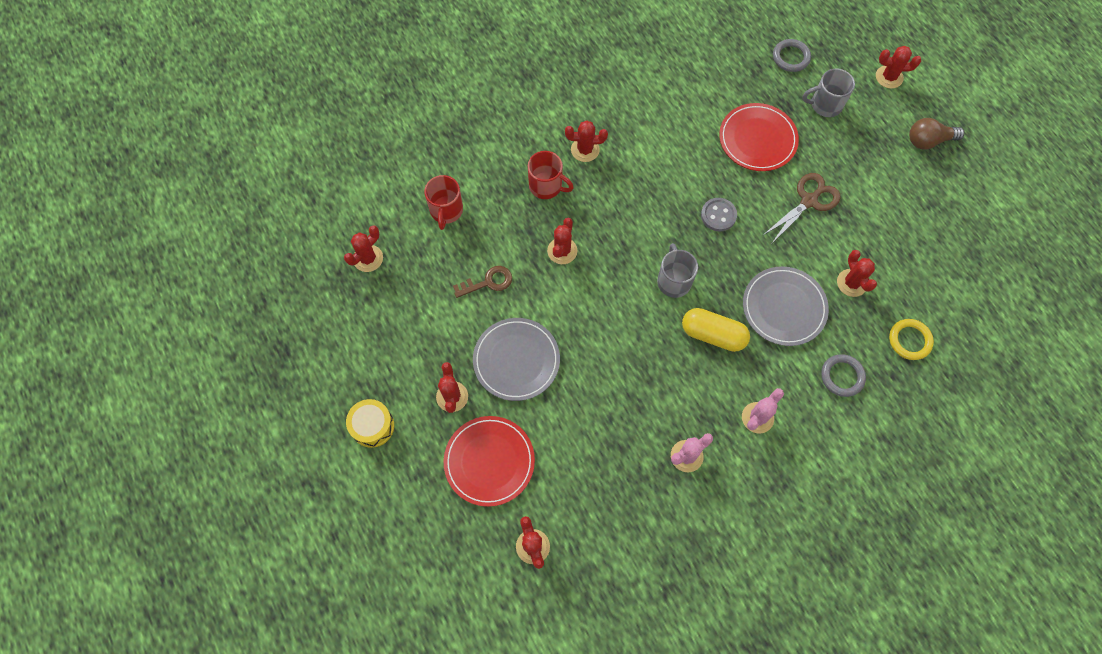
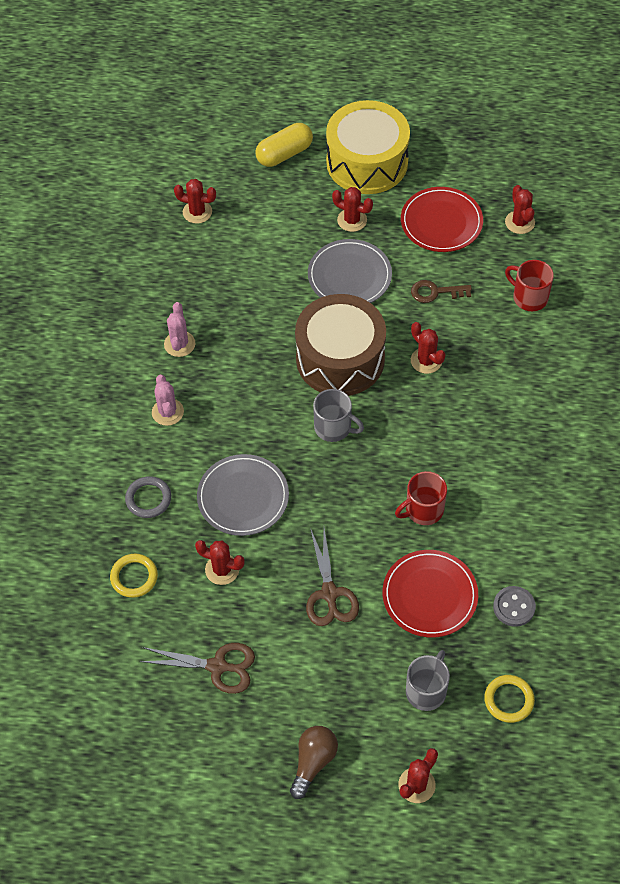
camera: 125 degrees right, 10 degrees down
yellow drum [346,399,394,448] -> yellow drum [326,100,410,194], size x2.11
red plate [444,416,535,507] -> red plate moved to [401,187,483,252]
brown key [453,266,512,298] -> brown key turned 75 degrees clockwise [411,280,472,303]
red mug [528,151,574,199] -> red mug moved to [395,471,447,525]
red cactus [565,120,608,162] -> none
yellow capsule [682,308,750,352] -> yellow capsule moved to [255,123,313,167]
grey button [701,198,737,231] -> grey button moved to [493,586,536,627]
grey ring [773,39,811,72] -> yellow ring [484,675,535,723]
none -> brown scissors [140,643,255,694]
none -> brown drum [295,294,386,396]

